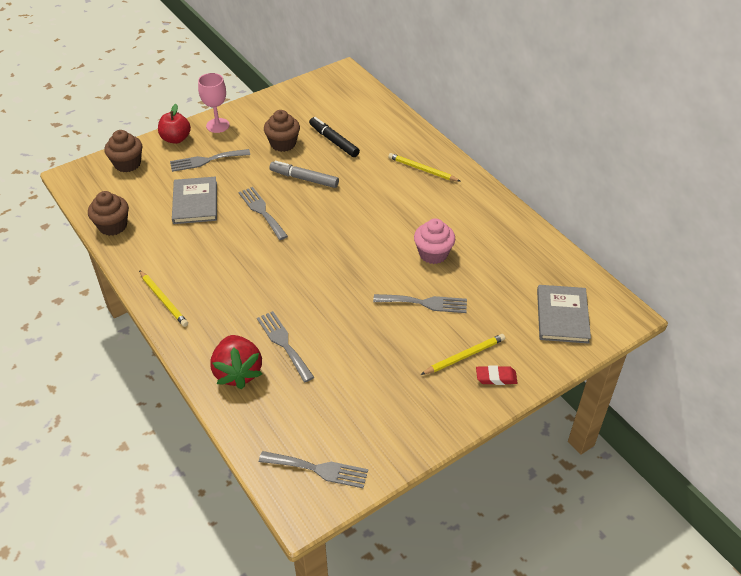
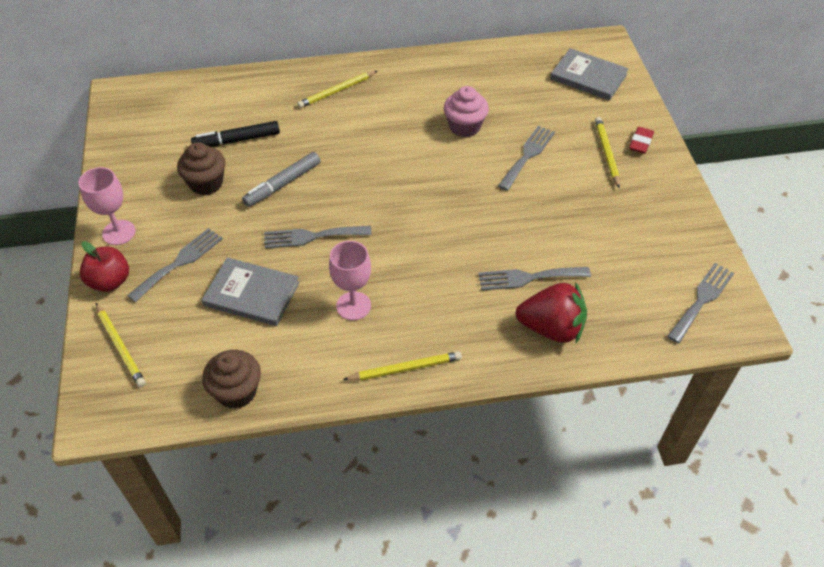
camera: 65 degrees left, 5 degrees up
brown cupcake [105,130,142,172] -> yellow pencil [96,303,146,387]
grey fork [170,149,250,172] -> grey fork turned 150 degrees counterclockwise [127,228,223,302]
none -> pink goblet [329,241,371,320]

